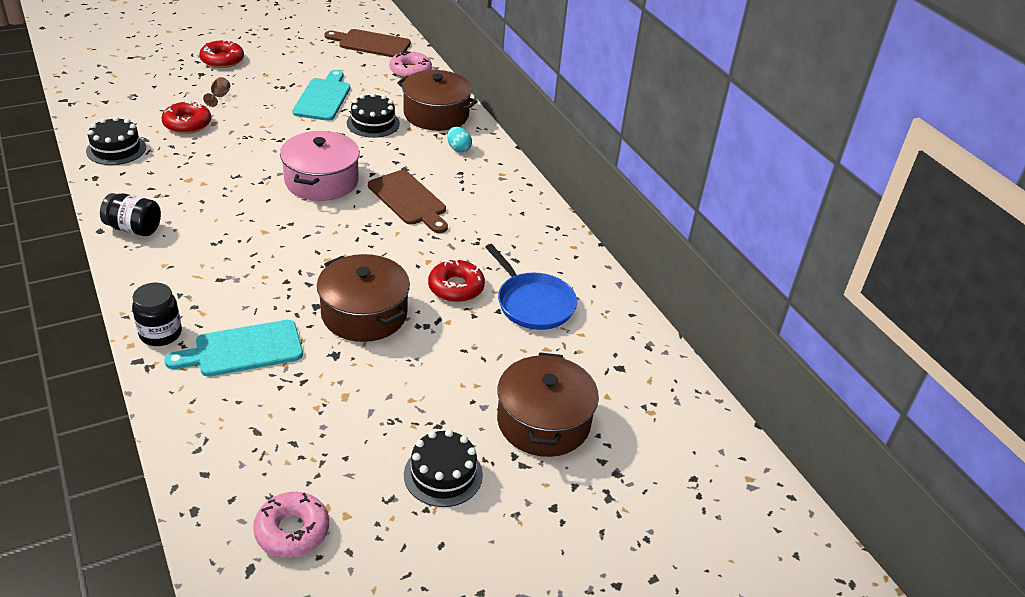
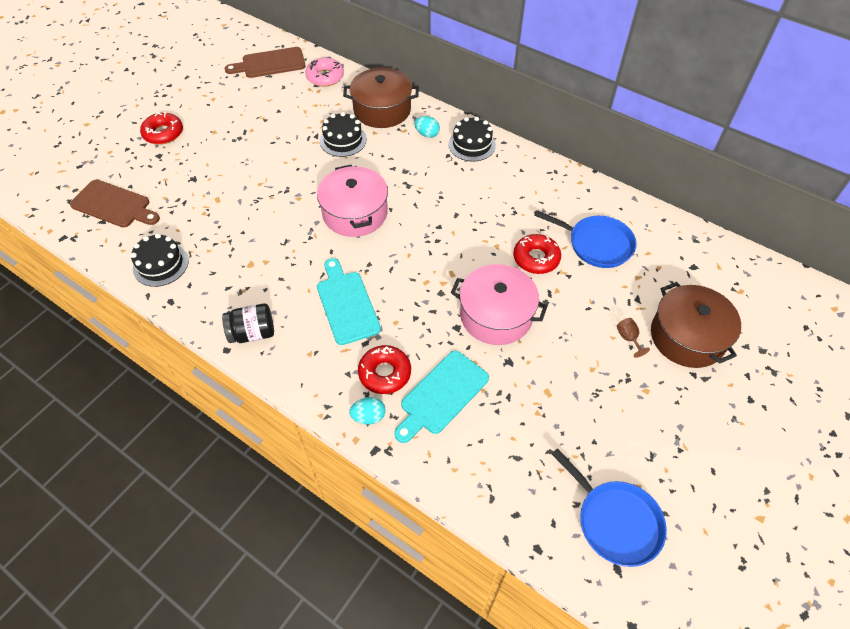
camera: 25 degrees left, 15 degrees up
black jar [132,283,182,346] -> turquoise egg [349,397,385,425]
red donut [161,102,211,134] -> red donut moved to [358,345,411,394]
brown goblet [203,77,230,107] -> brown goblet moved to [617,318,650,358]
pink donut [253,492,329,558] -> blue pan [552,448,667,567]
turquoise cutting board [292,70,350,121] -> turquoise cutting board moved to [317,258,381,345]
brown pot [317,254,410,342] -> pink pot [451,264,548,345]
brown cutting board [368,170,448,233] -> brown cutting board moved to [70,180,160,228]
black cake [404,429,483,507] -> black cake moved to [448,117,496,161]

